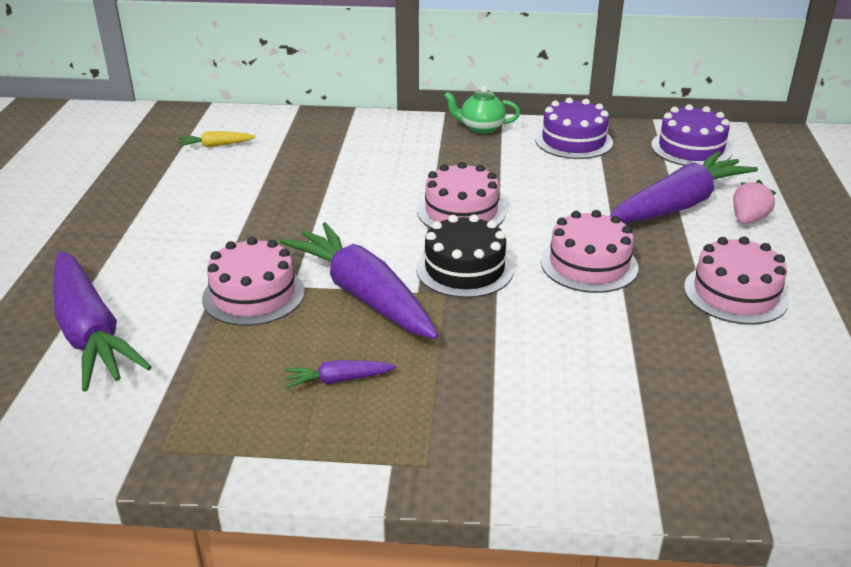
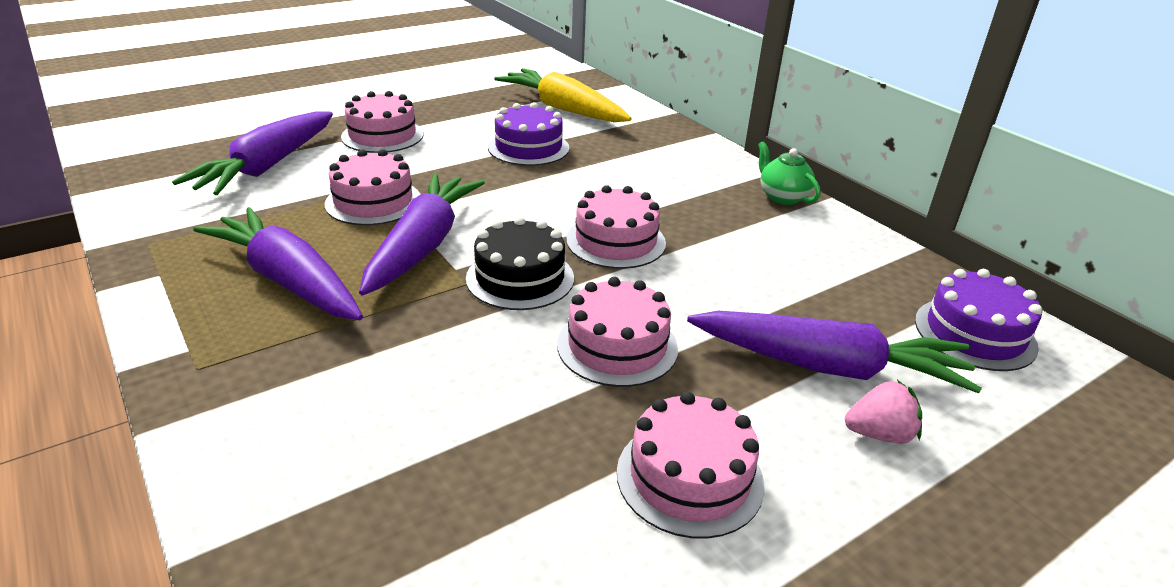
camera: 50 degrees right, 0 degrees up
yellow carrot [178,131,255,147] -> yellow carrot [494,68,632,122], size x2.32
purple carrot [284,360,397,388] -> purple carrot [193,207,363,320], size x2.32
purple cake [535,98,613,159] -> purple cake moved to [488,102,569,166]
none -> pink cake [341,91,423,153]

